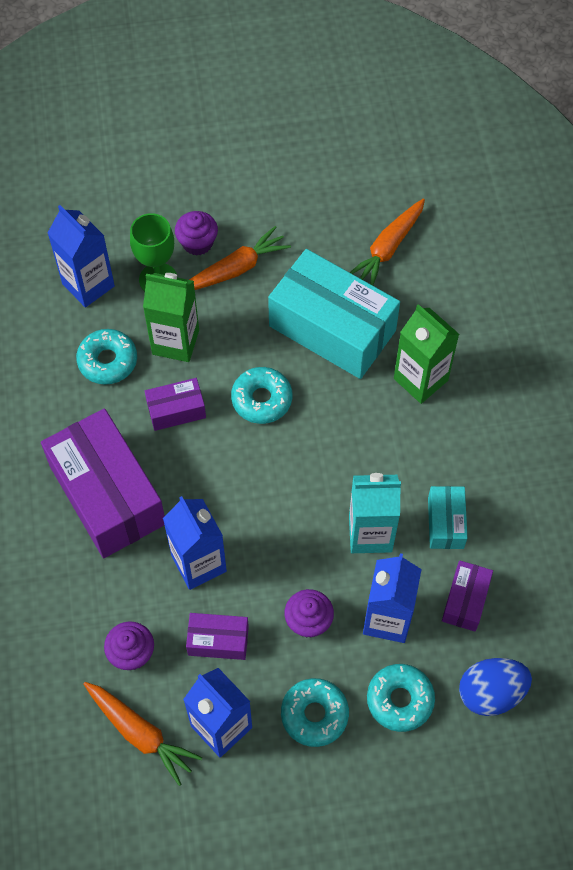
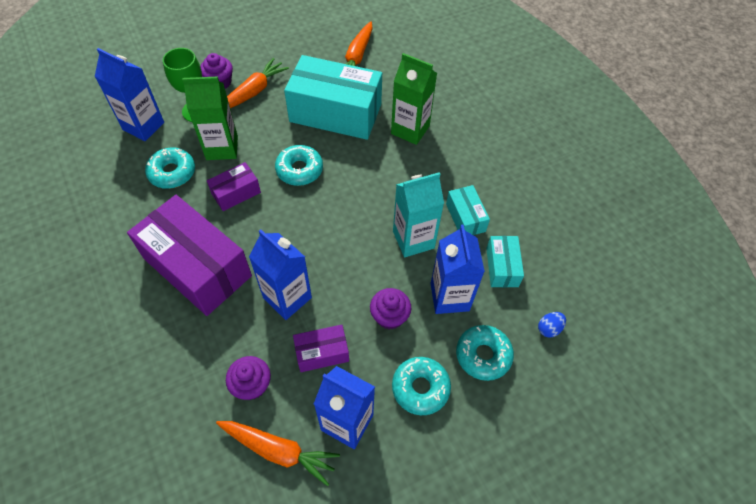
camera: 20 degrees left, 5 degrees down
purple box [442,560,493,632] -> turquoise box [486,236,524,287]
blue egg [459,658,532,716] -> blue egg [538,312,566,338], size x0.51

